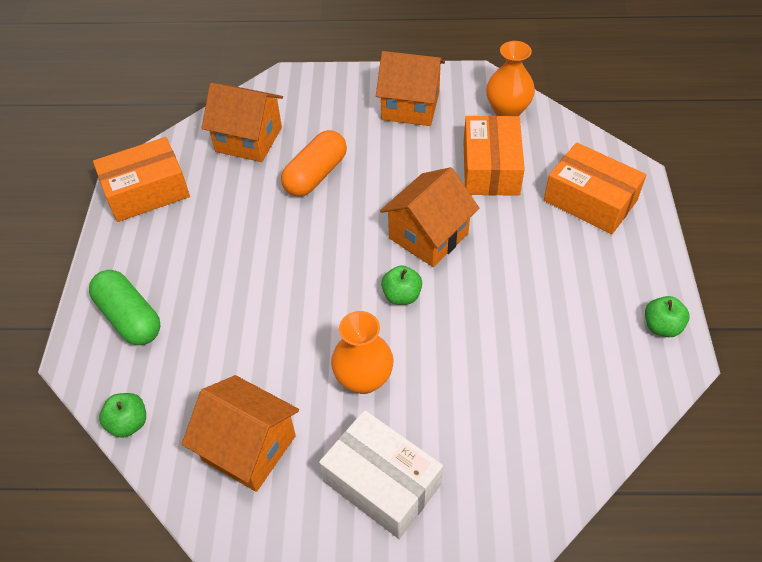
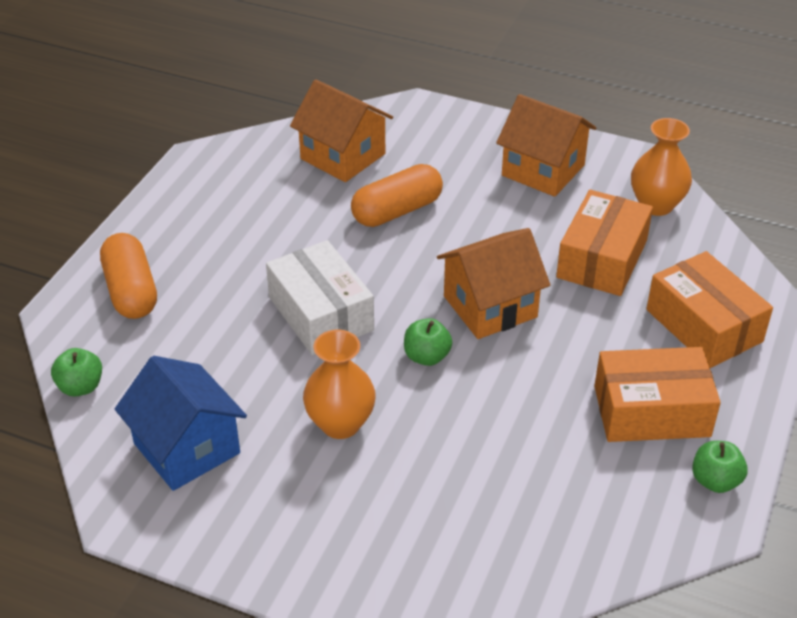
camera: 20 degrees right, 10 degrees down
green capsule [89,270,160,345] -> orange capsule [100,233,157,319]
orange box [93,137,190,222] -> orange box moved to [594,347,721,442]
orange house [182,375,299,492] -> blue house [115,356,247,491]
white box [319,410,443,539] -> white box moved to [266,240,374,355]

